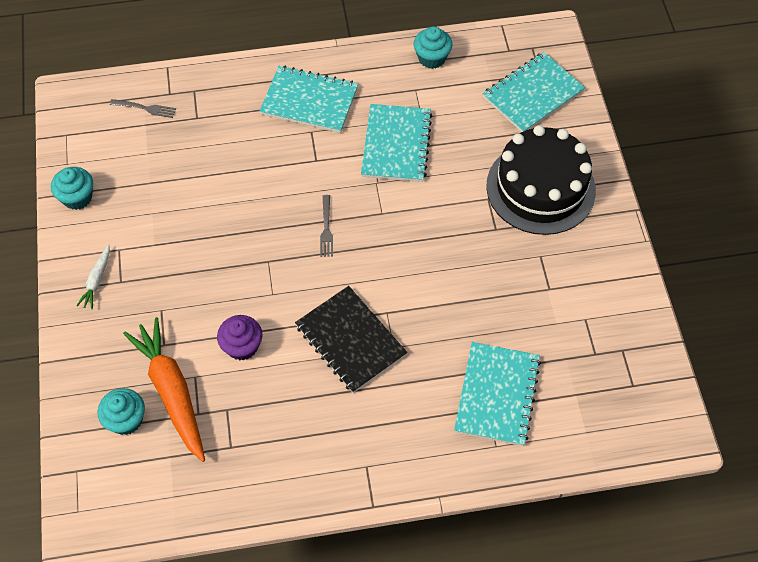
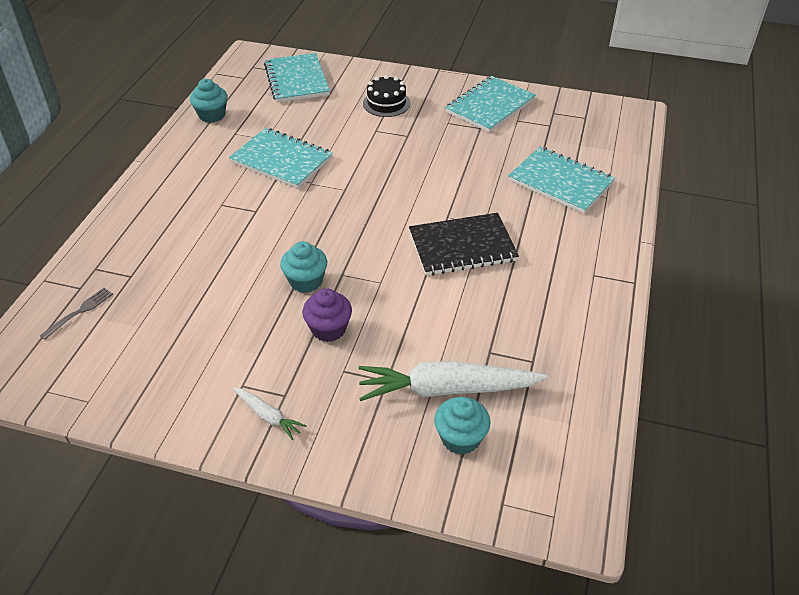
camera: 65 degrees left, 15 degrees down
turquoise cupcake [51,167,93,210] -> turquoise cupcake moved to [280,241,327,293]
orange carrot [123,317,205,462] -> white carrot [359,361,548,401]
purple cupcake [217,315,262,361] -> purple cupcake moved to [302,288,352,342]
turquoise notebook [260,65,358,133] -> turquoise notebook moved to [445,76,536,132]
grey fork [320,195,333,257] -> none
black cake [486,125,596,235] -> black cake [363,75,410,117], size x0.50

